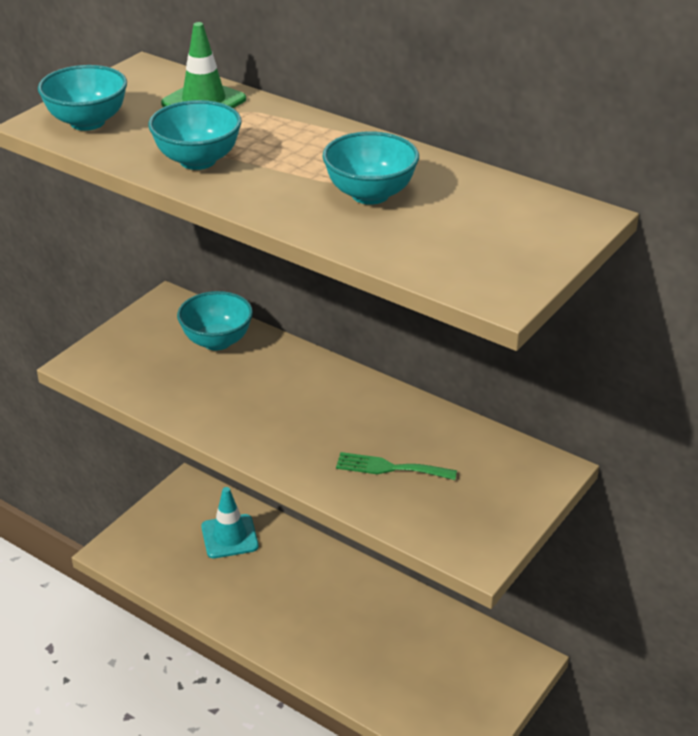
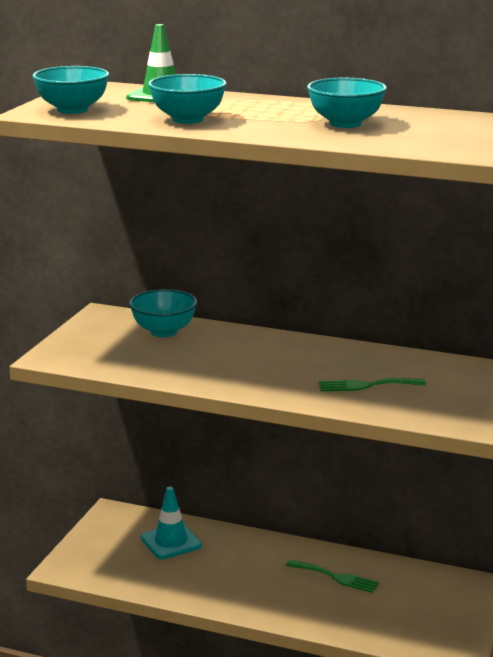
camera: 15 degrees left, 15 degrees down
none -> green fork [286,560,379,593]

